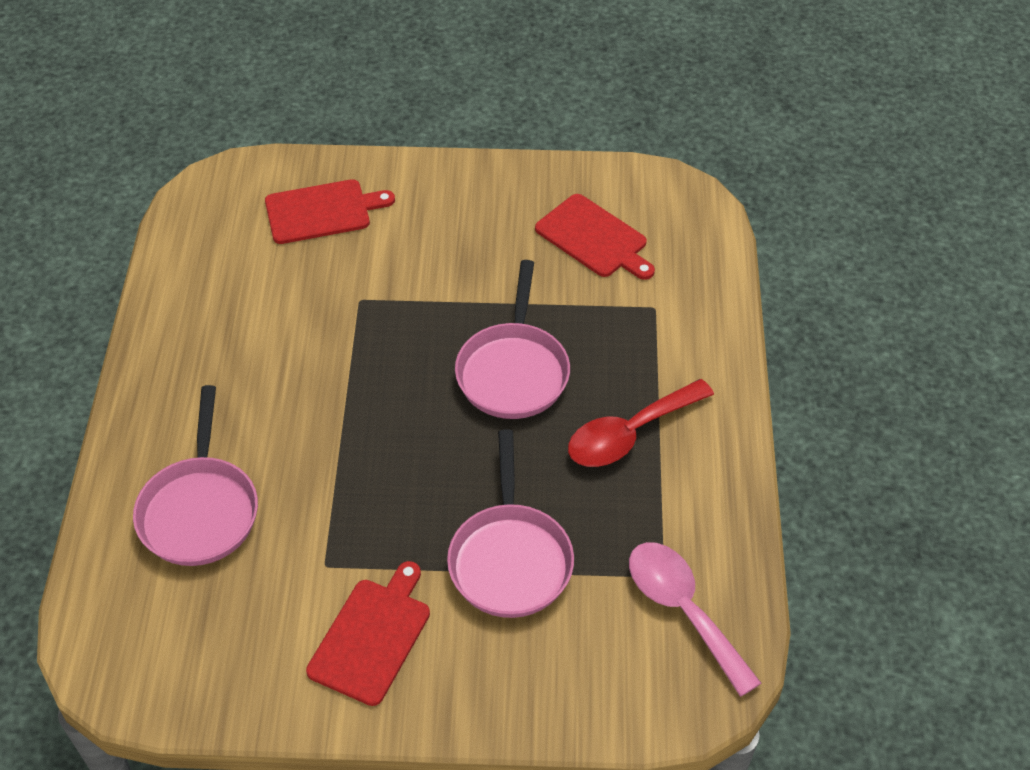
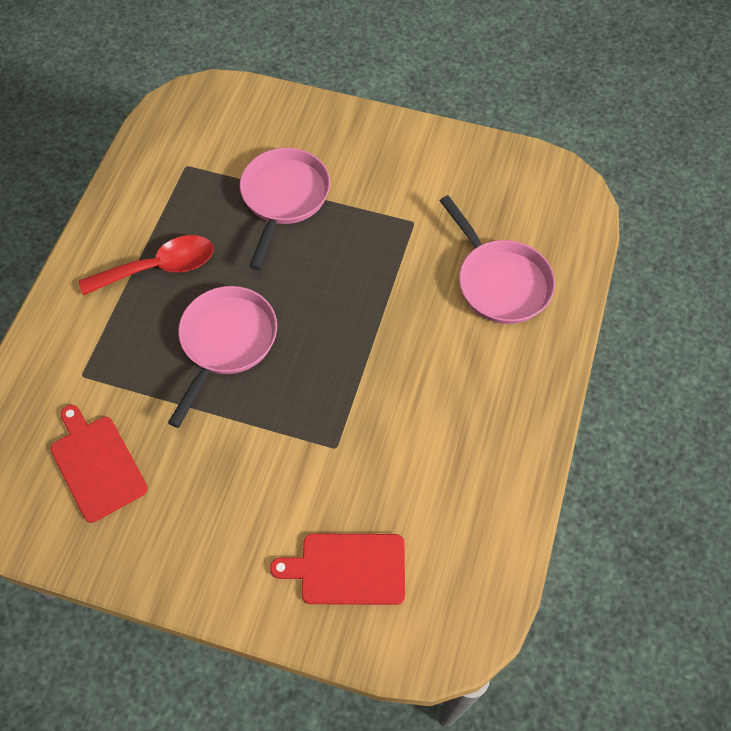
camera: 165 degrees left, 10 degrees up
pink pan [133,385,258,566] -> pink pan turned 135 degrees clockwise [440,195,555,324]
red cutting board [306,561,430,706] -> none
pink spoon [629,542,761,697] -> none

